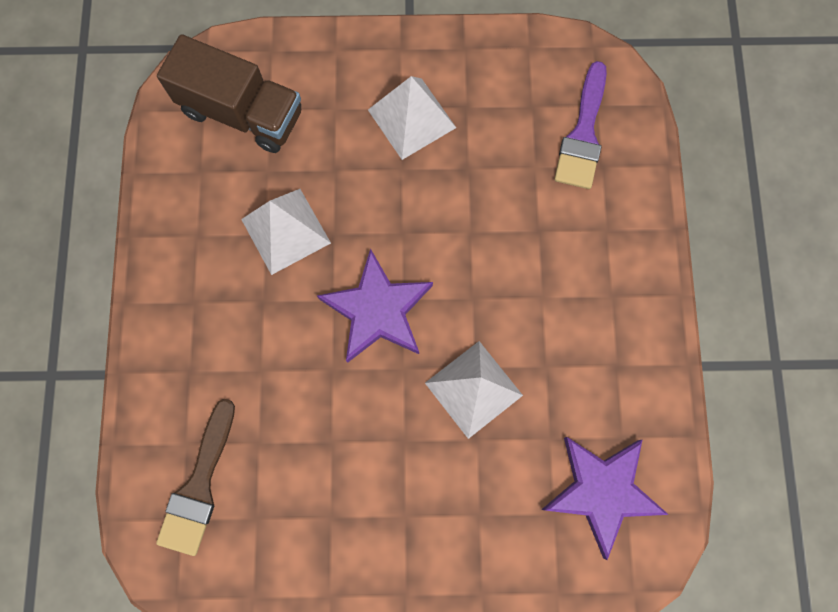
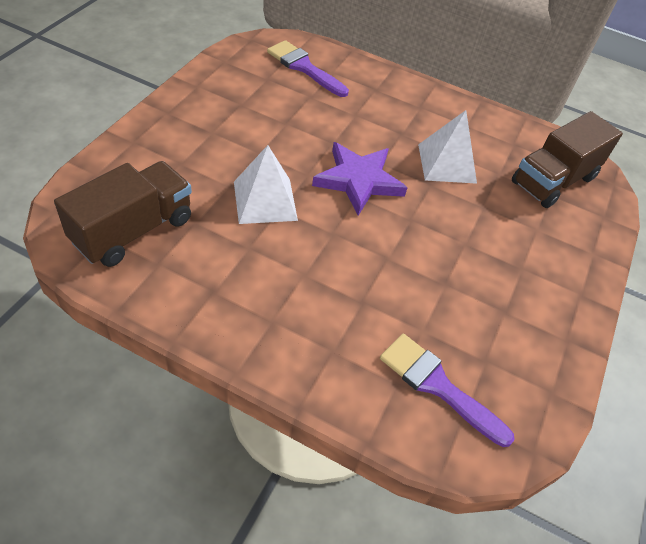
camera: 110 degrees right, 25 degrees down
brown brush [156,399,235,556] -> purple brush [267,40,349,97]
white pyramid [368,76,456,160] -> none
purple star [541,437,669,560] -> brown truck [54,161,192,267]

